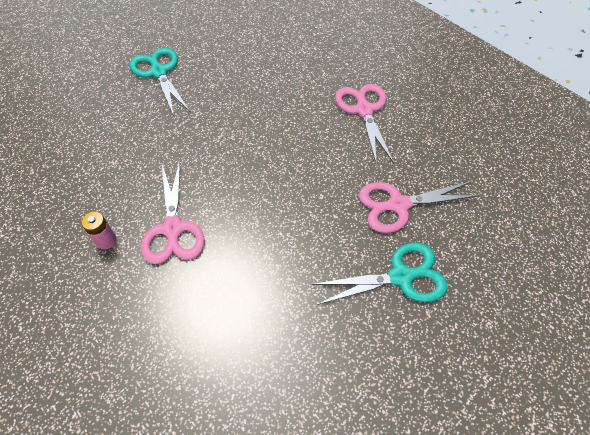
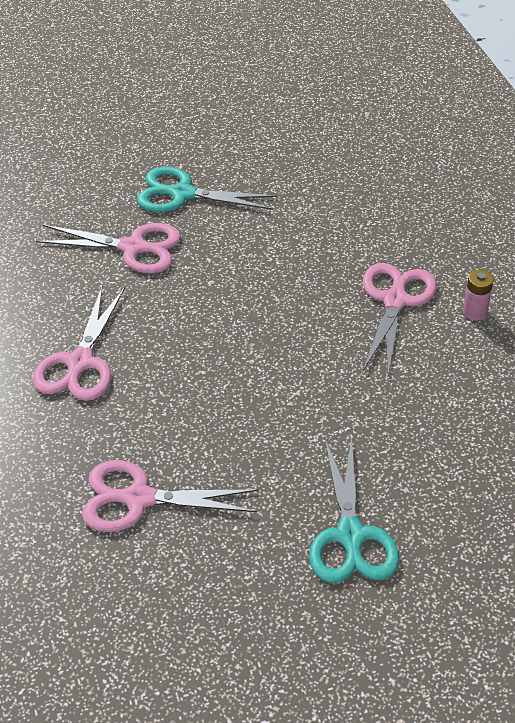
camera: 155 degrees left, 10 degrees down
none -> pink scissors [82,460,258,532]

